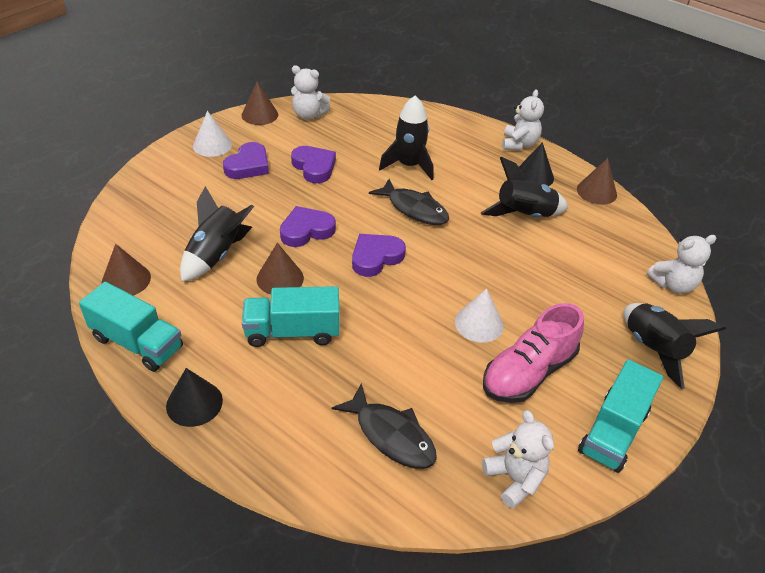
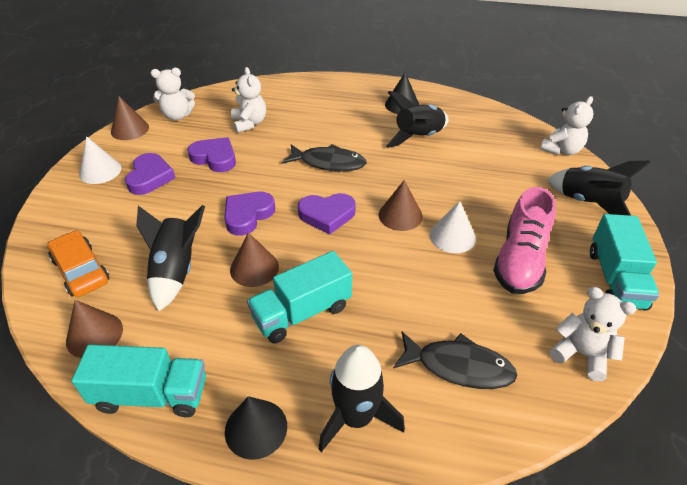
camera: 25 degrees left, 0 degrees up
purple heart [352,234,406,277] -> purple heart turned 120 degrees counterclockwise [298,193,356,235]
black rocket [379,95,433,180] -> black rocket moved to [319,345,405,452]
white teddy bear [502,89,544,150] -> white teddy bear moved to [231,67,266,133]
brown cone [577,158,617,205] -> brown cone moved to [379,180,423,231]
none -> orange car [47,230,109,297]

